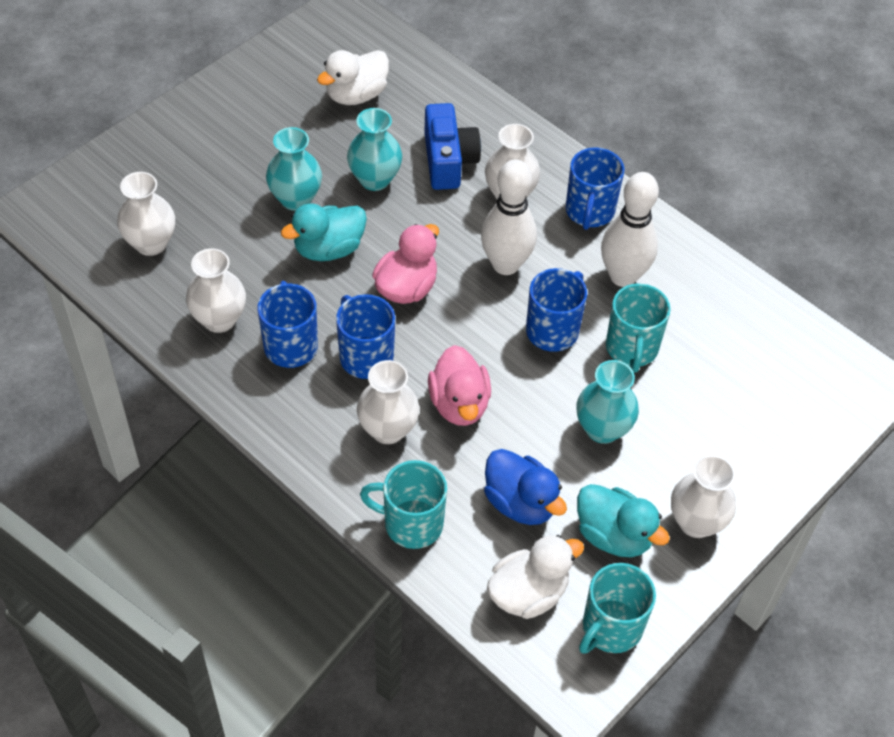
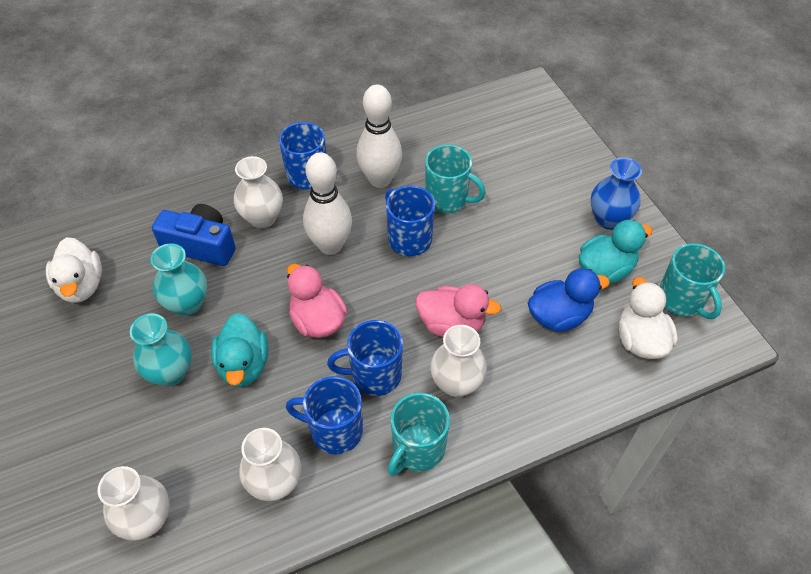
camera: 65 degrees left, 0 degrees up
turquoise mug [360,460,447,549] -> turquoise mug moved to [387,393,450,476]
turquoise vase [577,360,639,444] -> none
white vase [671,455,736,538] -> blue vase [591,157,642,230]

